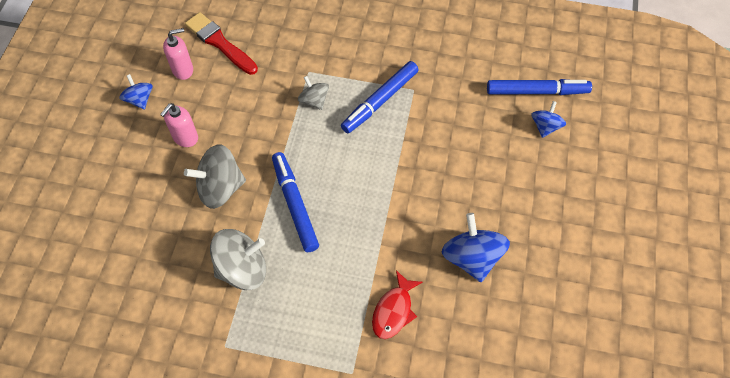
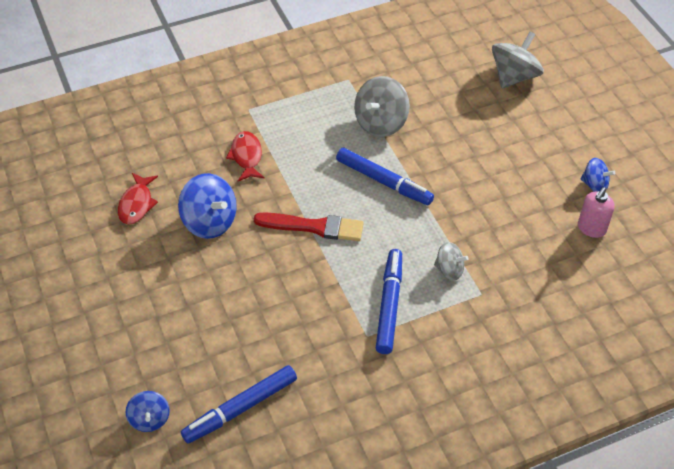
camera: 145 degrees right, 10 degrees down
pink soap dispenser [160,103,198,147] -> none
grey spinning top [184,144,246,209] -> grey spinning top moved to [492,32,544,88]
red brush [185,12,258,75] -> red brush moved to [254,212,364,241]
blue spinning top [532,101,566,138] -> blue spinning top moved to [126,391,170,432]
none -> red fish [118,173,158,224]

